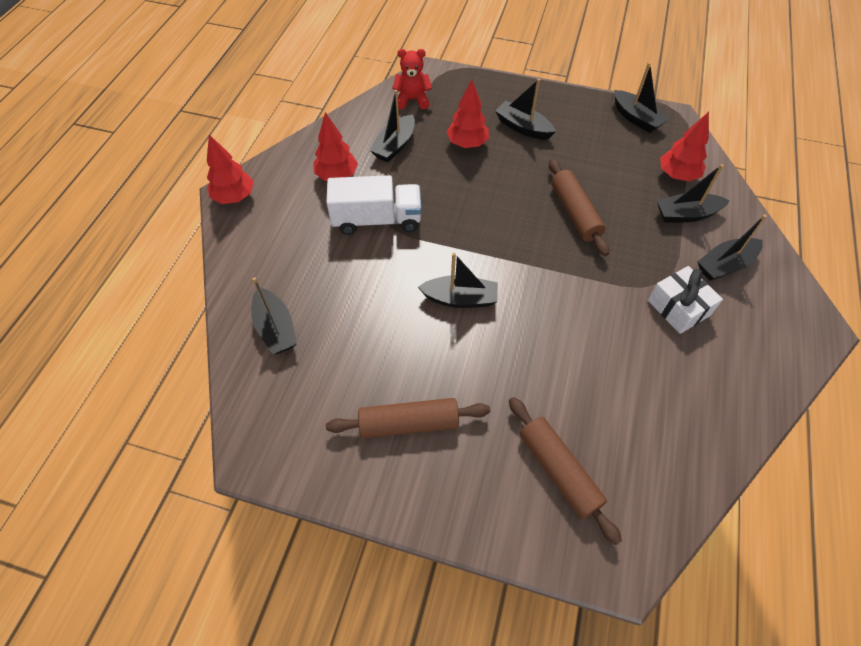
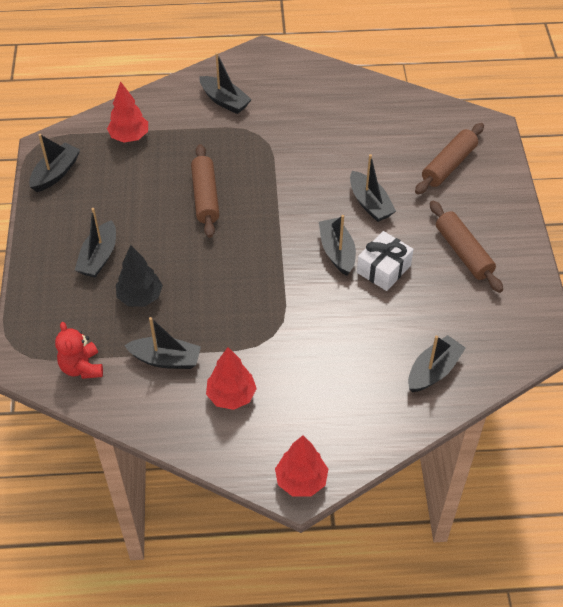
camera: 110 degrees left, 5 degrees down
white truck [326,175,422,235] -> none
red tree [446,79,489,148] -> black tree [116,245,163,307]
brown rolling pin [549,159,609,256] -> brown rolling pin turned 60 degrees counterclockwise [191,144,220,238]
white gift [648,266,723,334] -> white gift moved to [357,231,414,291]
black boat [657,164,730,223] -> black boat moved to [350,154,396,222]

